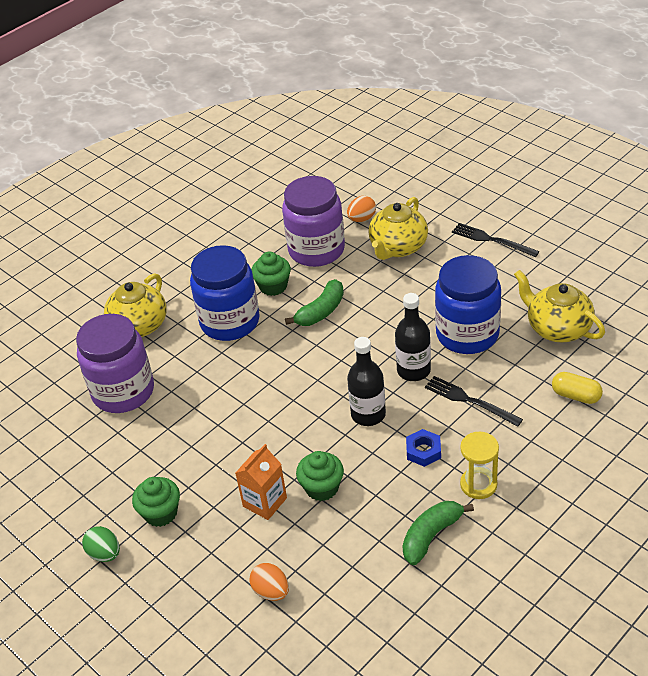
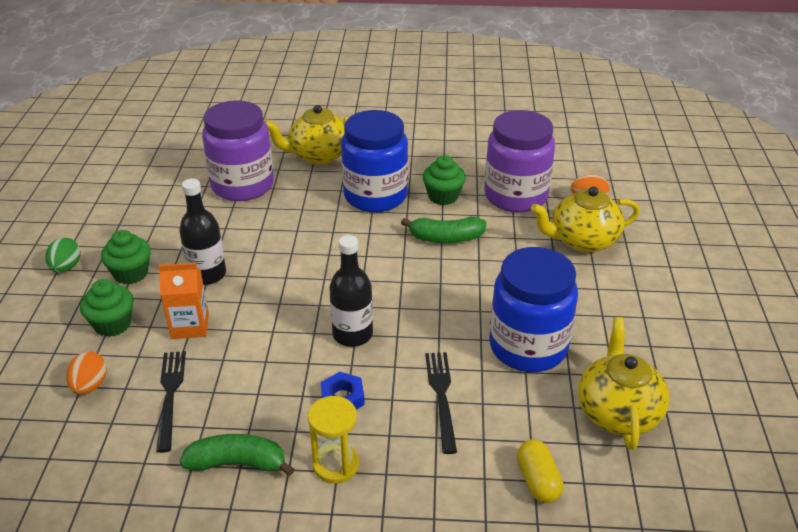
camera: 45 degrees right, 5 degrees down
green cupcake [296,451,344,501] -> green cupcake moved to [80,279,134,337]
black bottle [395,293,431,381] -> black bottle moved to [179,178,226,285]
black fork [452,223,539,257] -> black fork moved to [156,351,186,453]

